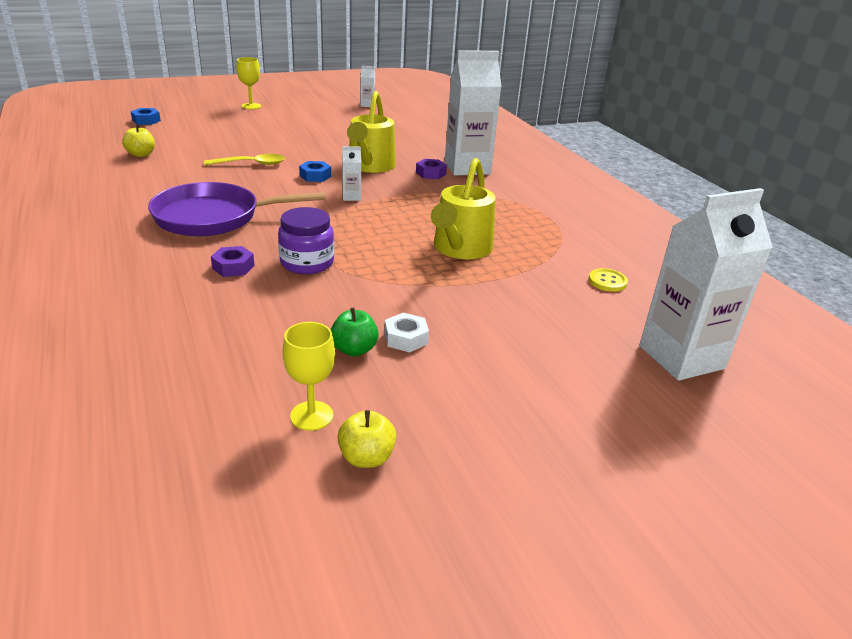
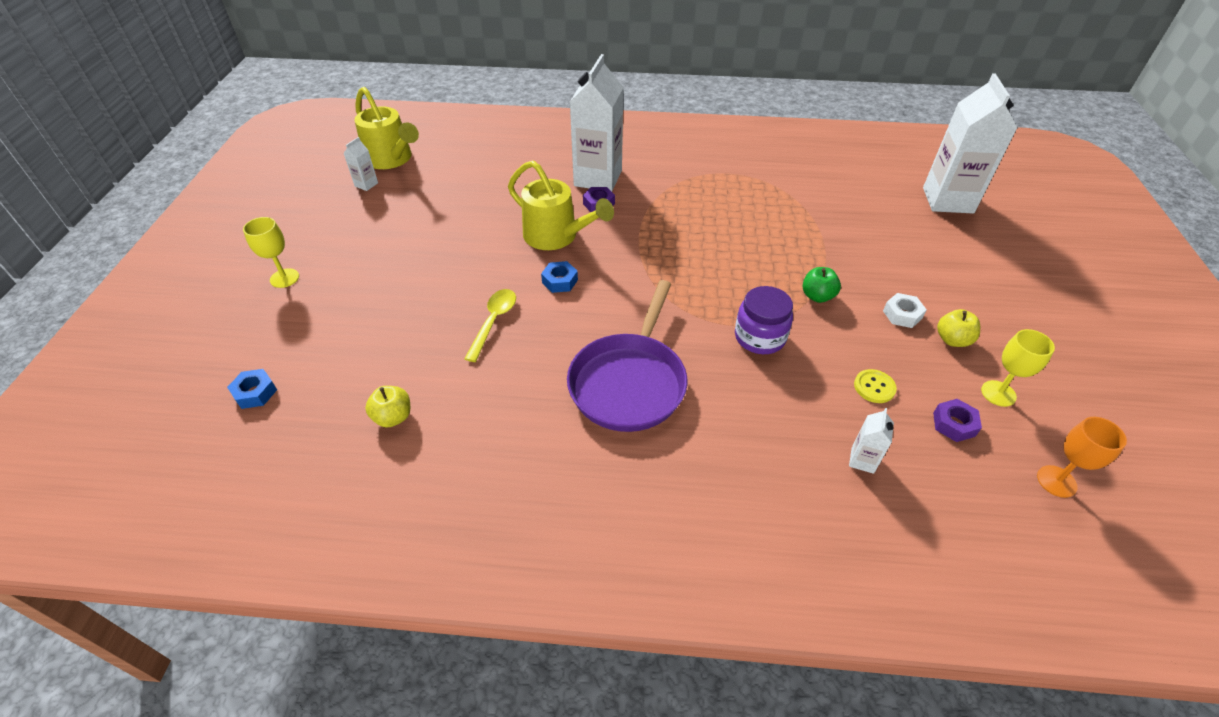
camera: 60 degrees left, 15 degrees up
purple nut [211,246,255,277] -> purple nut moved to [933,399,982,442]
green apple [331,308,379,357] -> green apple moved to [803,267,841,303]
yellow apple [337,410,396,468] -> yellow apple moved to [937,309,980,347]
white carton [342,146,361,201] -> white carton moved to [849,408,894,474]
yellow watering can [431,158,496,259] -> yellow watering can moved to [354,87,419,169]
yellow button [588,268,628,292] -> yellow button moved to [854,369,897,403]
none -> orange goblet [1037,417,1127,498]

